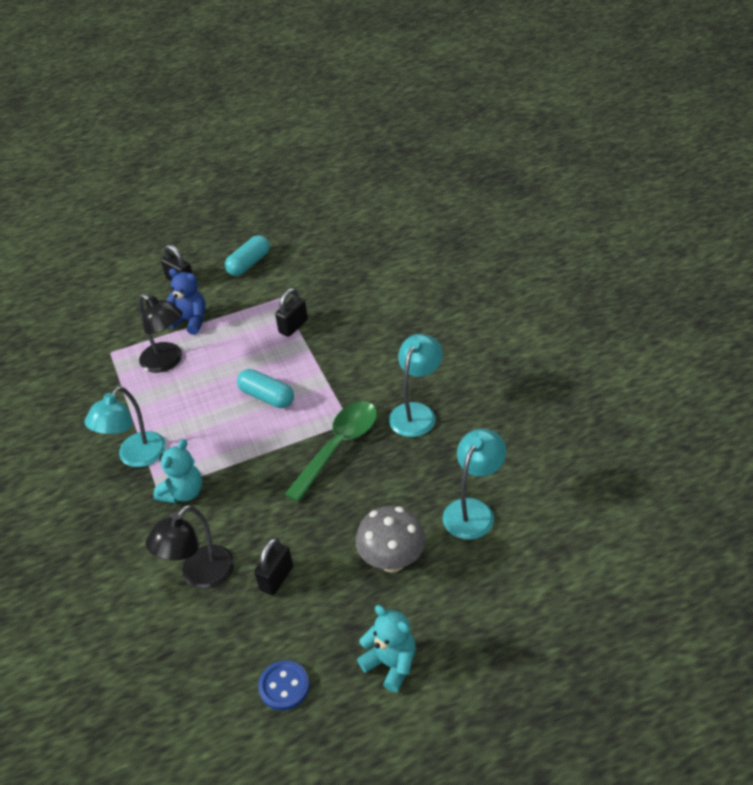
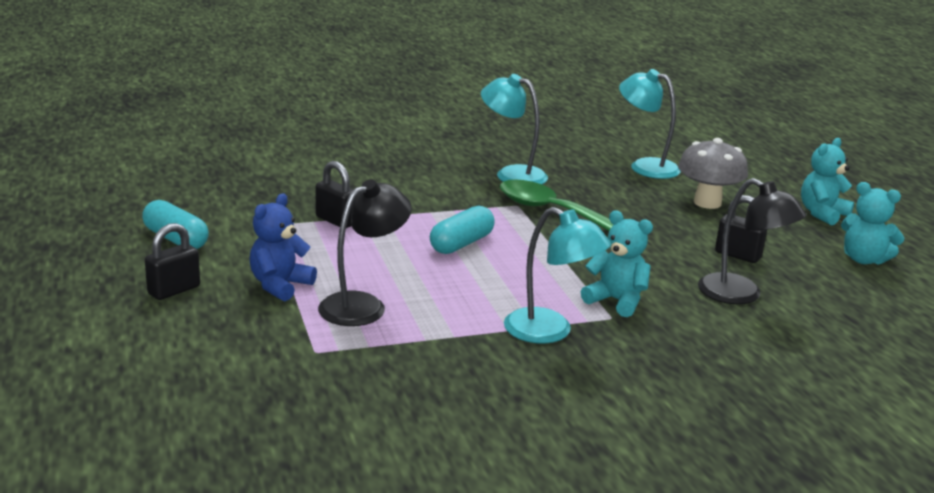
camera: 90 degrees left, 20 degrees down
blue button [258,660,310,711] -> turquoise teddy bear [841,182,905,265]

